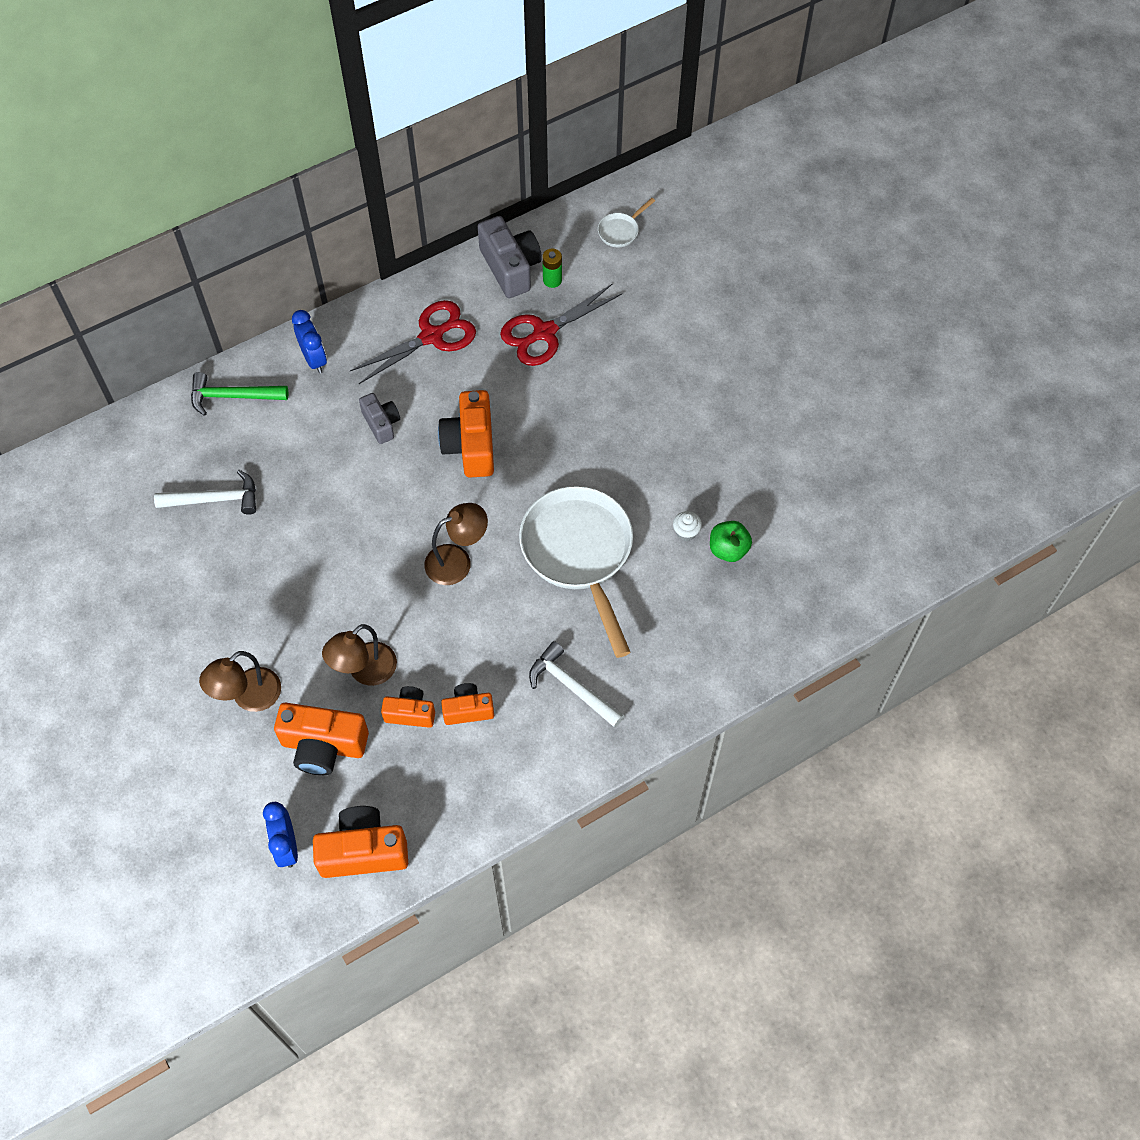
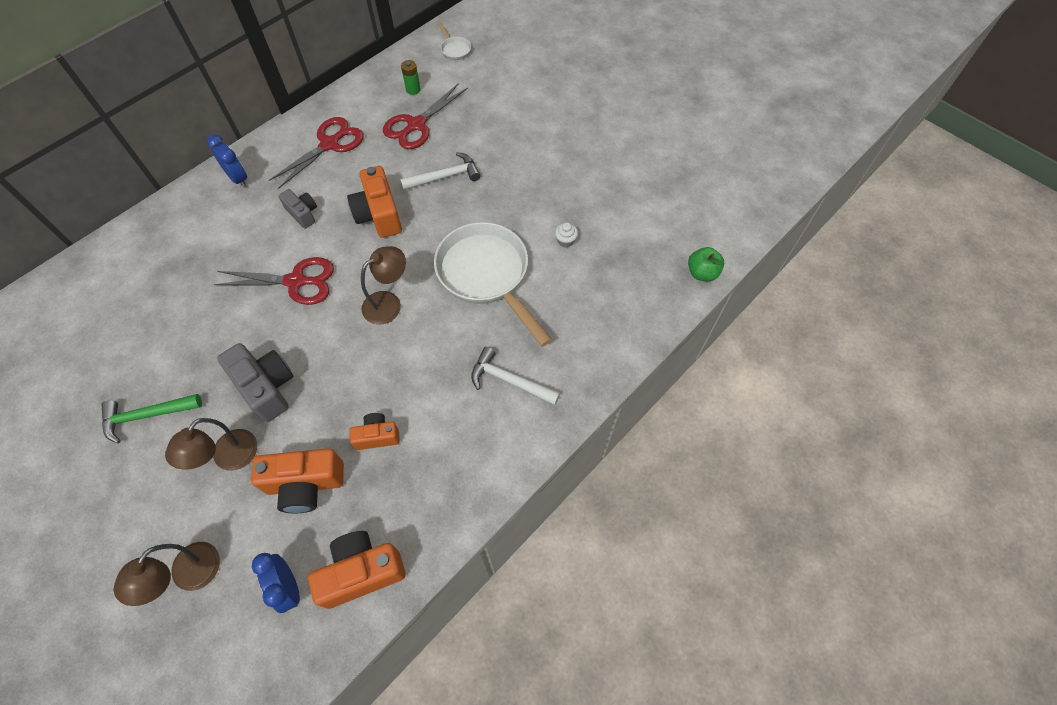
camera: 15 degrees left, 0 degrees up
white hammer [154,470,256,515] -> white hammer moved to [400,152,481,190]
green hammer [191,372,288,416] -> green hammer moved to [101,394,202,443]
brown lamp [322,624,397,686] -> brown lamp moved to [114,542,220,606]
orange camera [441,683,494,725] -> none
grey camera [478,216,542,298] -> grey camera moved to [217,343,294,422]
white pan [598,198,655,247] -> white pan turned 60 degrees counterclockwise [438,22,471,60]
green apple [710,521,752,562] -> green apple moved to [688,247,724,281]
none -> red scissors [214,257,334,305]

